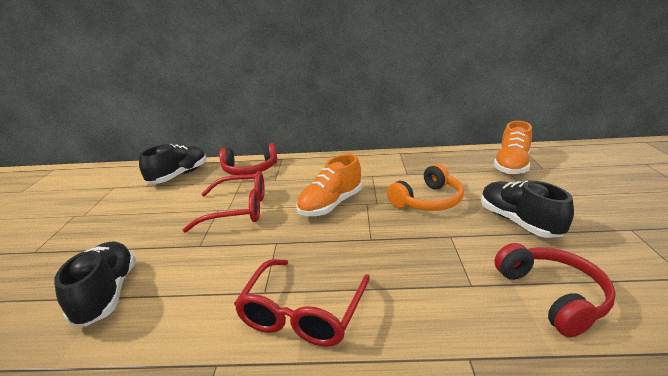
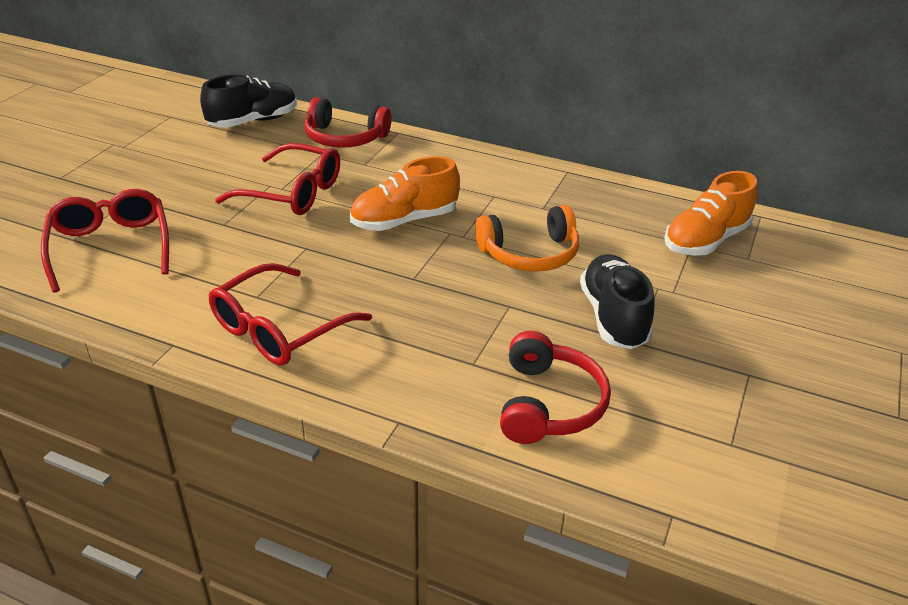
camera: 20 degrees right, 10 degrees up
black shoe [54,241,136,326] -> red glasses [41,189,169,292]

